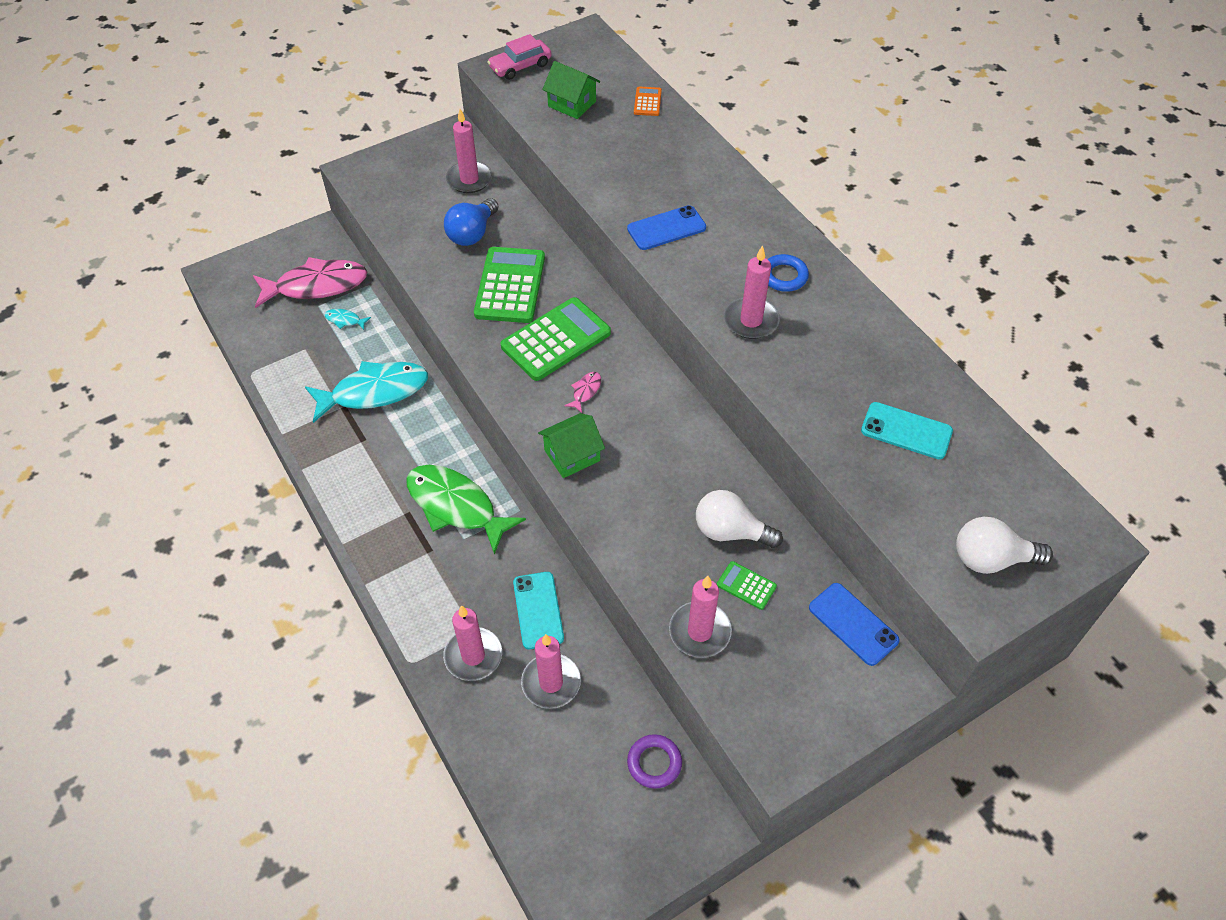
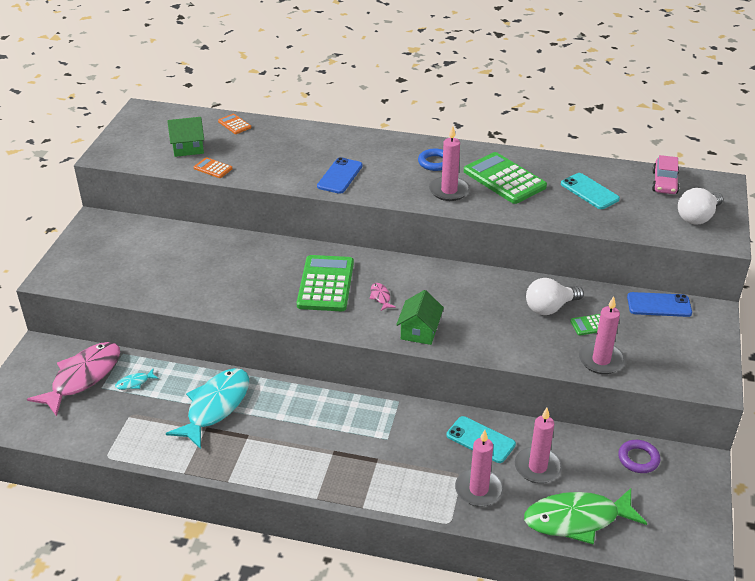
camera: 45 degrees left, 15 degrees down
green fish [406,465,526,555] -> green fish moved to [524,488,647,545]
blue light bulb [444,198,499,246] -> none
pink candle [446,109,492,193] -> none
green calculator [474,247,545,323] -> green calculator moved to [464,152,547,204]
pink car [488,34,552,80] -> pink car moved to [652,155,680,194]
turquoise phone [861,402,953,459] -> turquoise phone turned 75 degrees clockwise [561,173,620,209]
none -> orange calculator [194,157,232,178]

